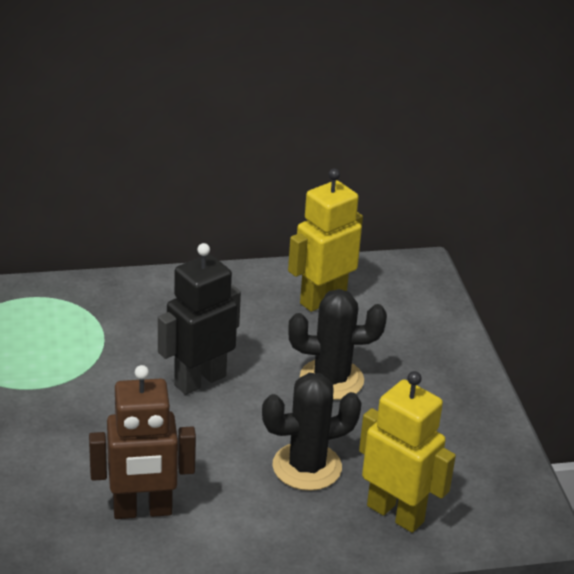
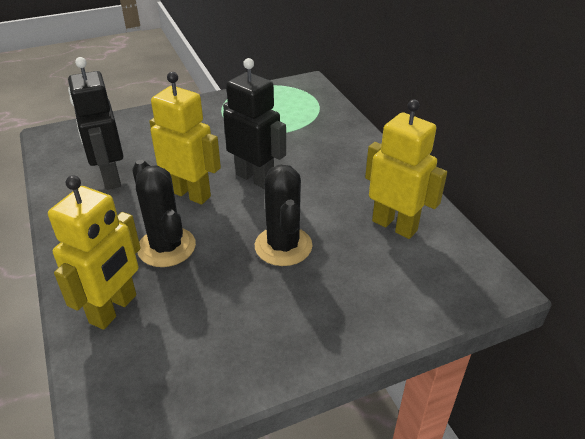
camera: 80 degrees right, 5 degrees up
brown robot [89,365,196,519] -> black robot [68,57,123,190]
none -> yellow robot [149,72,221,204]

